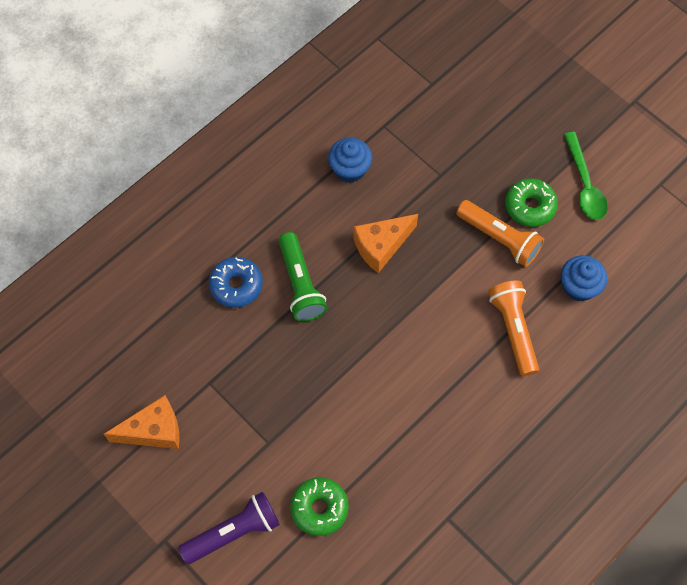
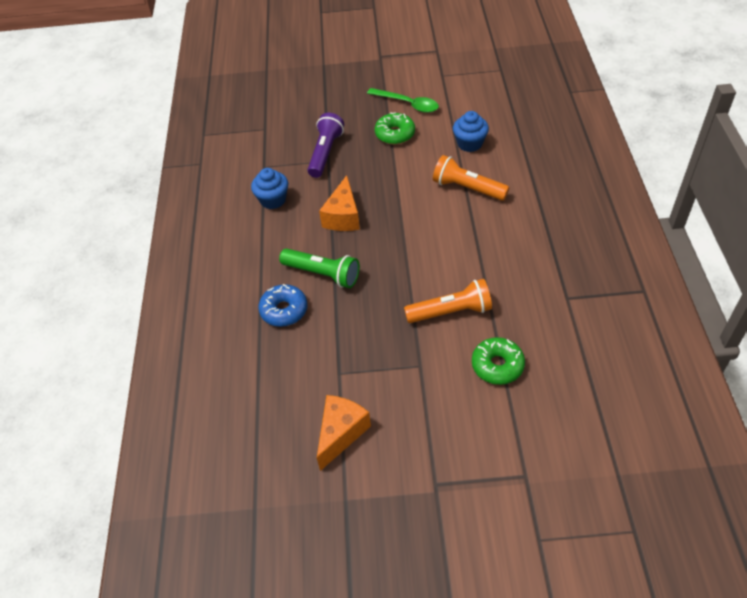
camera: 45 degrees left, 15 degrees down
purple flashlight [178,491,280,564] -> purple flashlight moved to [308,113,344,178]
orange flashlight [456,200,544,267] -> orange flashlight moved to [404,279,492,323]

